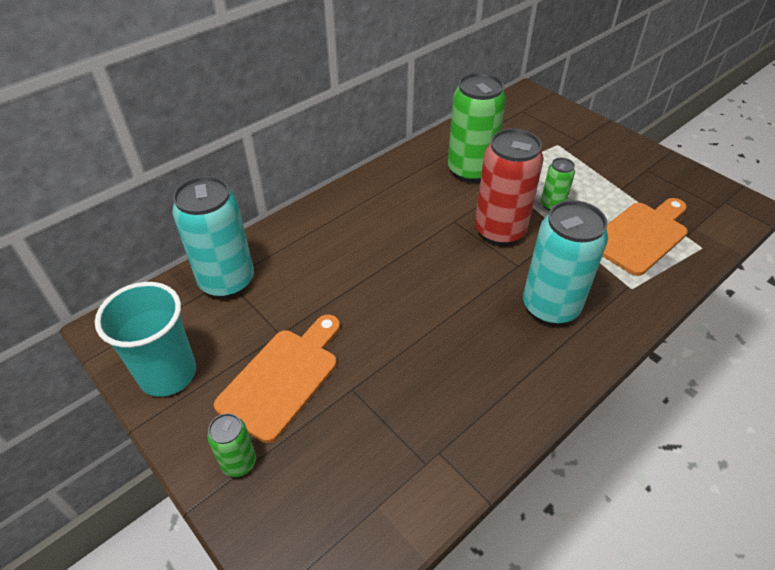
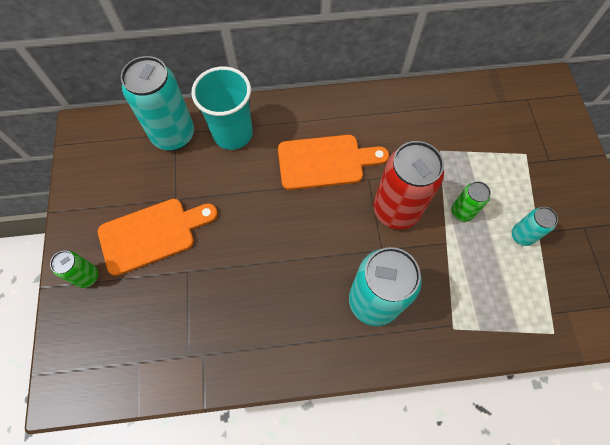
camera: 35 degrees right, 20 degrees up
turquoise cup [95,282,196,397] -> turquoise cup moved to [191,66,253,150]
green can [448,73,506,182] -> none
orange cutting board [603,198,688,276] -> orange cutting board moved to [278,135,389,190]
none -> turquoise can [512,207,558,246]

